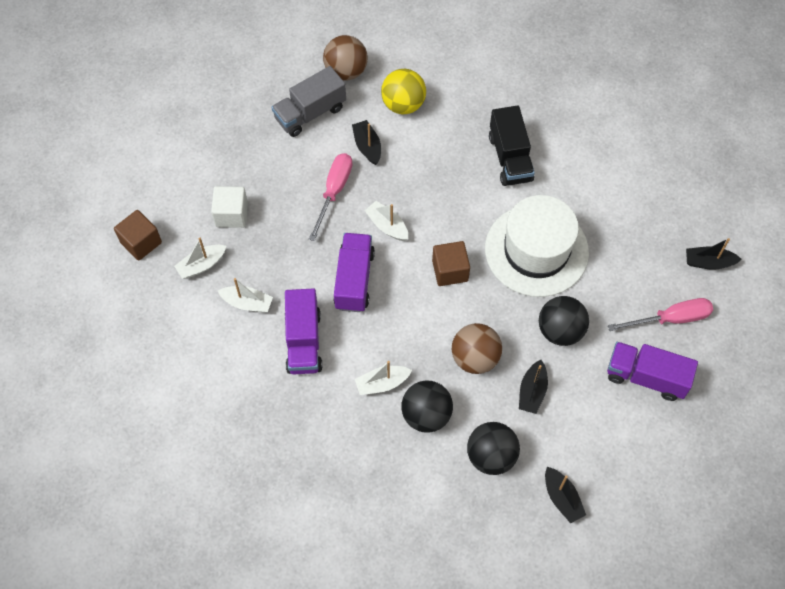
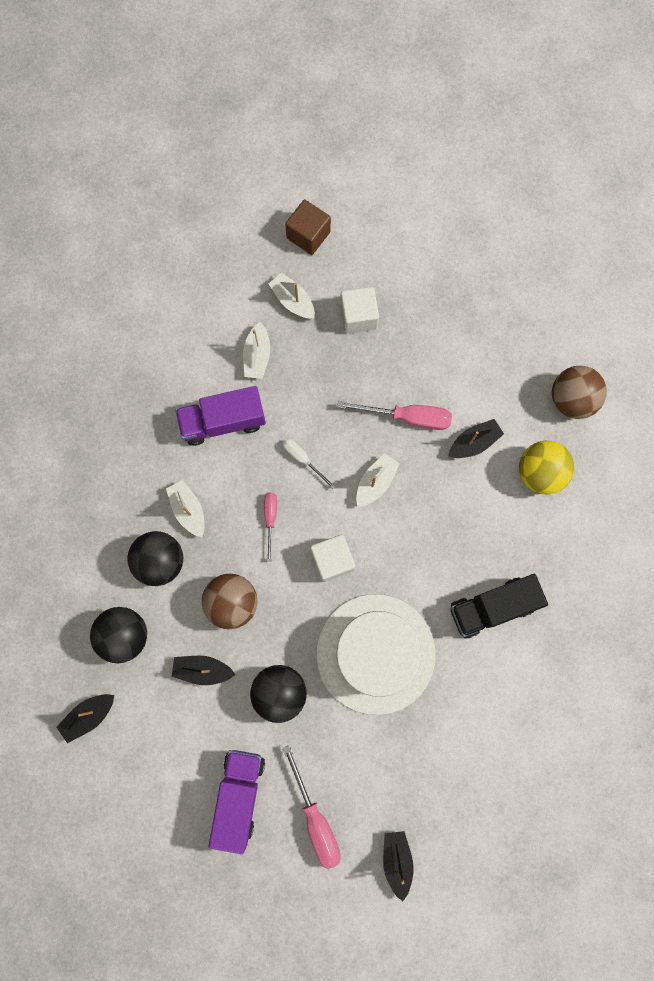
camera: 80 degrees right, 15 degrees up
grey truck [271,66,346,137] -> none
purple truck [333,233,375,312] -> white screwdriver [282,438,336,489]
brown cube [432,241,470,286] -> white cube [310,534,355,582]
none -> pink screwdriver [264,492,277,562]

